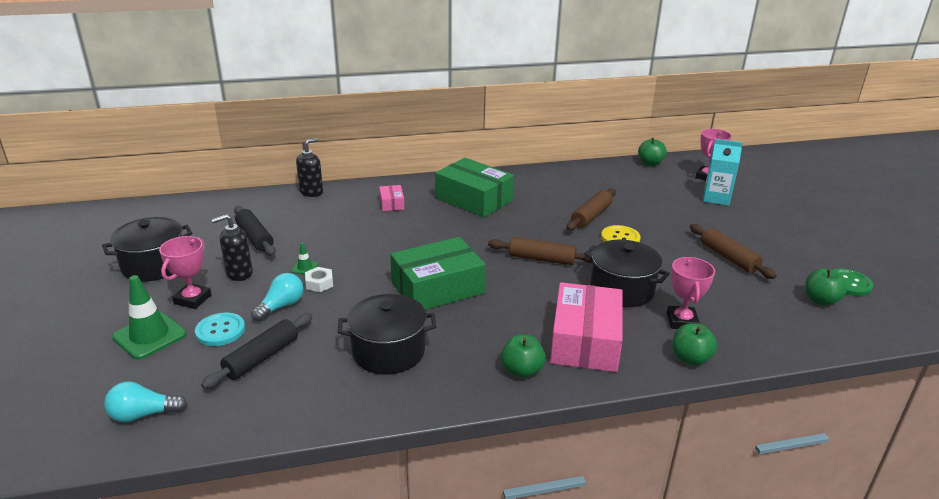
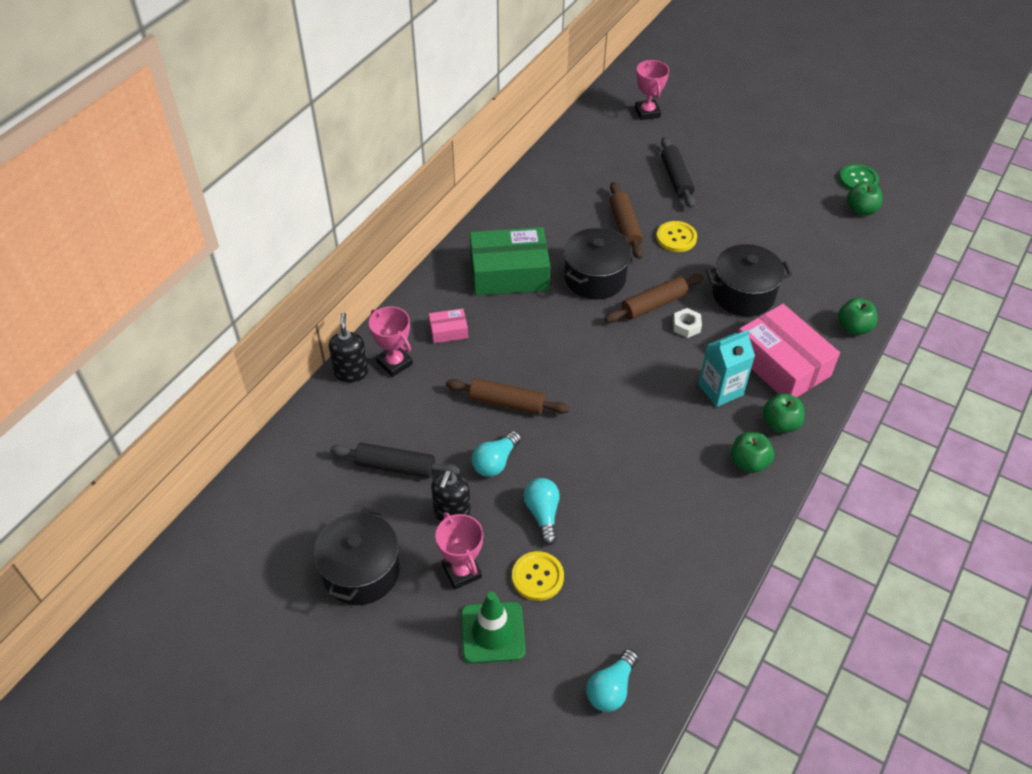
camera: 45 degrees left, 20 degrees up
turquoise button [195,313,245,346] -> yellow button [512,551,564,601]
black rolling pin [201,313,313,389] -> black rolling pin moved to [661,137,695,208]
green traffic cone [291,243,319,274] -> turquoise light bulb [472,431,521,477]
white nut [305,267,333,292] -> white nut moved to [673,308,702,338]
black pot [338,294,436,374] -> black pot moved to [564,228,631,299]
pink box [379,185,404,211] -> pink box turned 45 degrees counterclockwise [429,308,468,343]
green box [390,237,486,310] -> none
green apple [638,138,667,166] -> green apple moved to [731,432,774,473]
pink trophy [667,257,715,329] -> pink trophy moved to [369,306,413,377]
brown rolling pin [690,224,777,279] -> brown rolling pin moved to [446,378,569,415]
turquoise carton [703,139,743,206] -> turquoise carton moved to [698,330,755,407]

